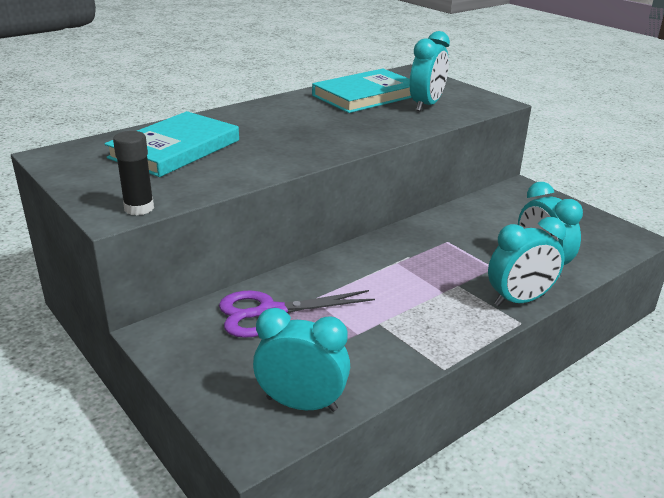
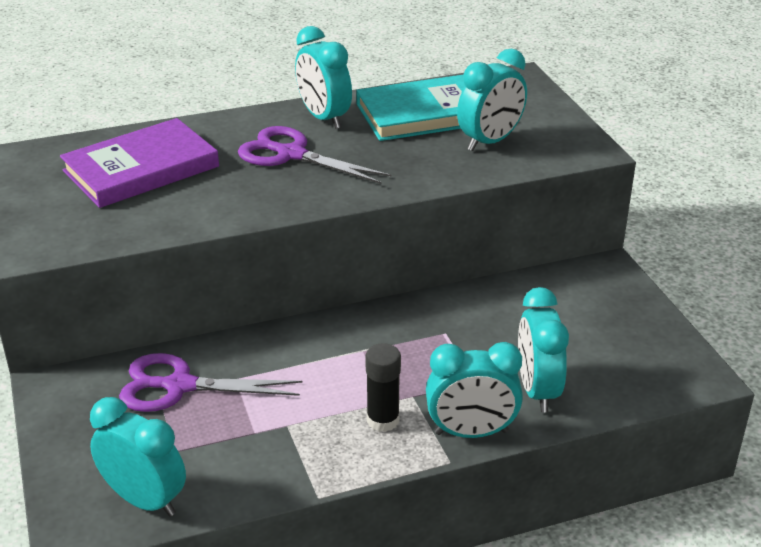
camera: 20 degrees right, 5 degrees up
turquoise book [105,111,239,177] -> purple book [60,118,219,208]
black glue stick [113,131,154,215] -> black glue stick moved to [366,343,401,432]
none -> purple scissors [238,126,392,184]
none -> turquoise clock [295,26,352,129]

